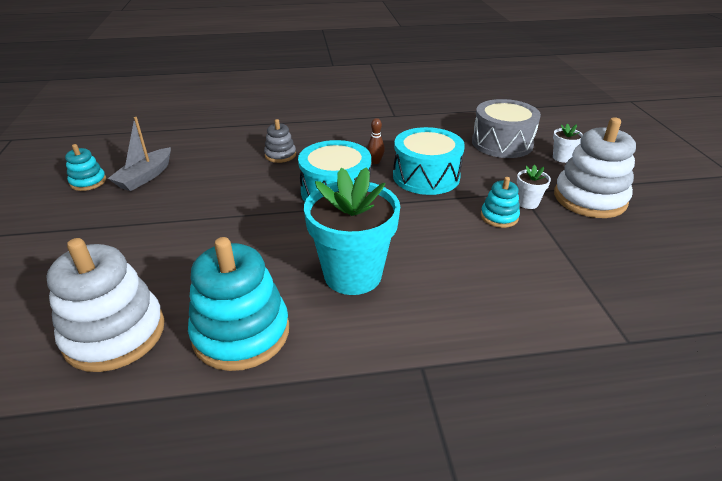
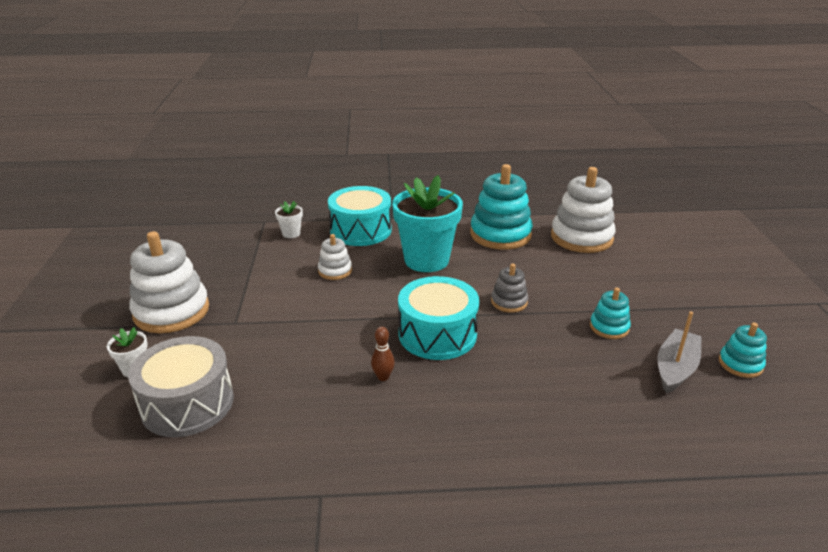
camera: 175 degrees left, 5 degrees down
grey stacking toy [264,119,296,163] -> grey stacking toy moved to [491,263,528,313]
turquoise drum [393,127,465,195] -> turquoise drum moved to [328,186,392,246]
turquoise stacking toy [481,177,520,228] -> turquoise stacking toy moved to [590,287,631,339]
white flower pot [517,165,551,209] -> white flower pot moved to [275,201,303,238]
none -> white stacking toy [318,234,352,280]

